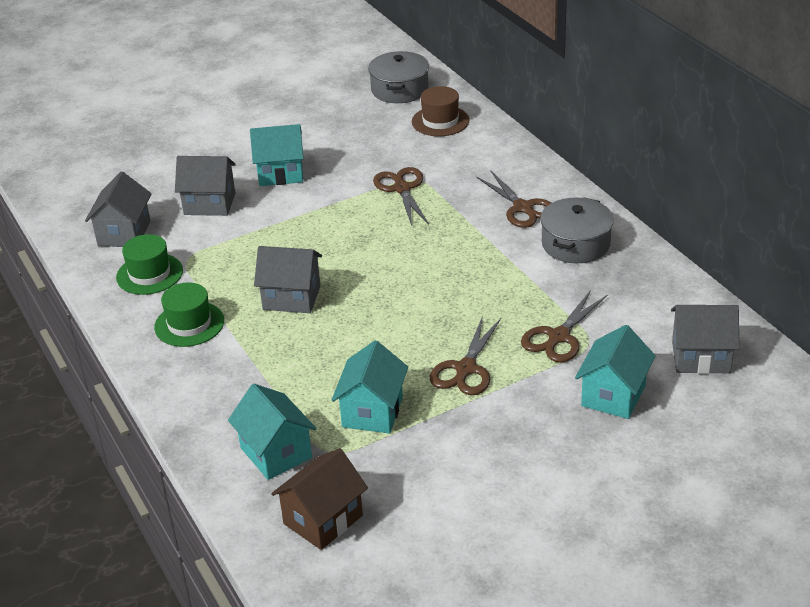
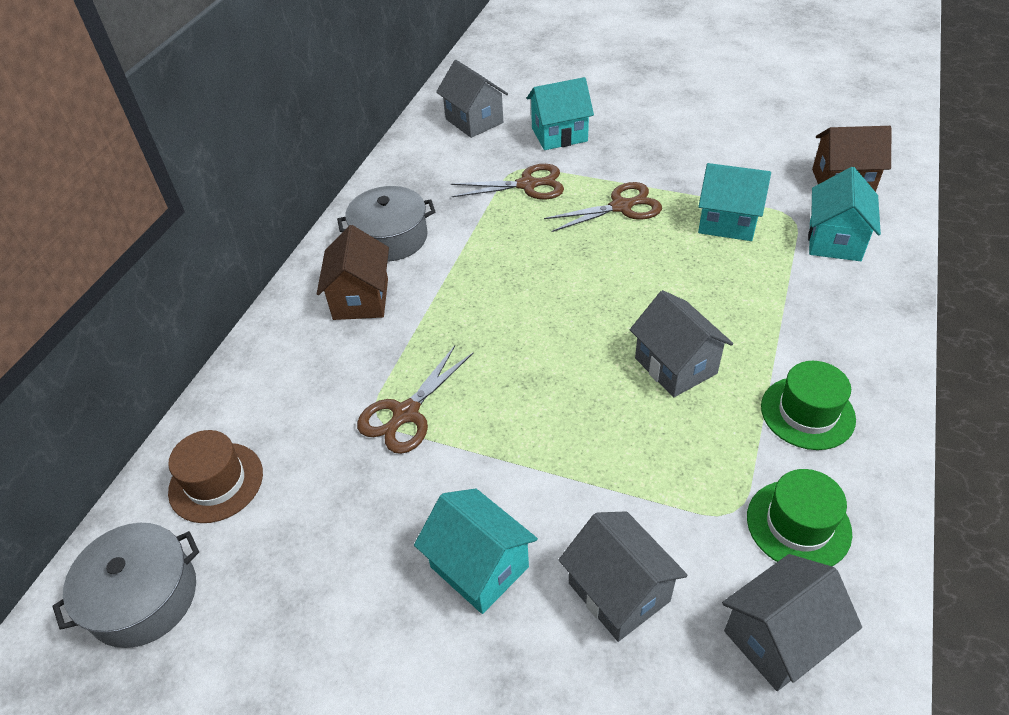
camera: 130 degrees left, 10 degrees up
turquoise house [331,340,408,433] -> turquoise house turned 45 degrees clockwise [698,163,771,241]
brown scissors [477,171,552,228] -> brown house [317,225,389,320]

